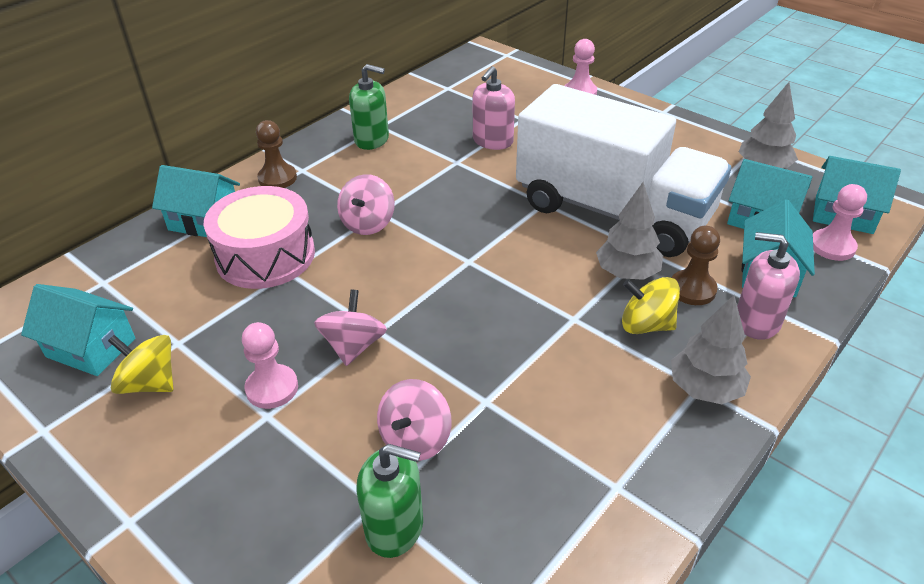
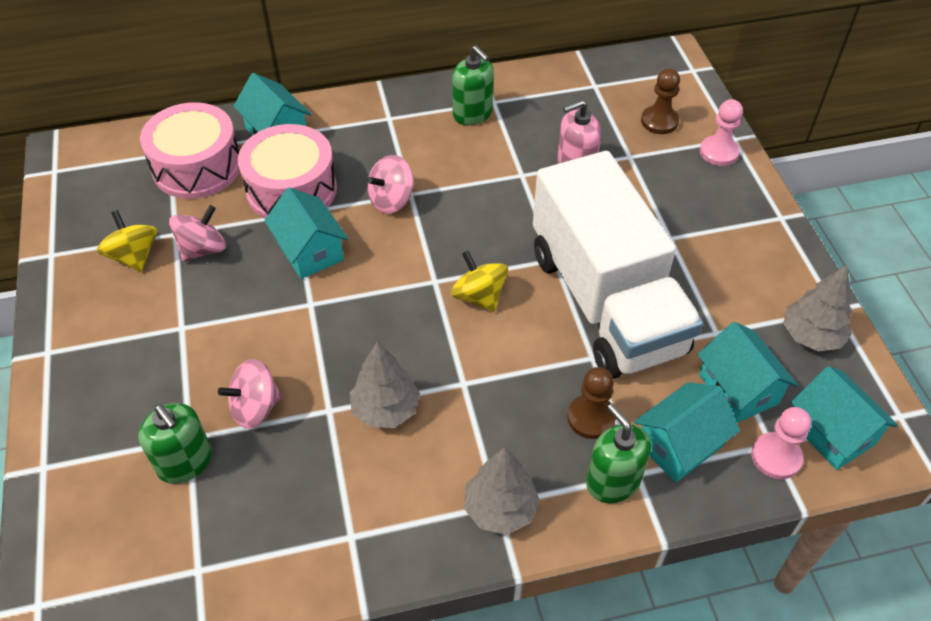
camera: 35 degrees right, 10 degrees up
turquoise house [21,284,136,376] -> turquoise house moved to [264,187,348,279]
pink pawn [242,322,298,409] -> none
brown pawn [256,120,297,188] -> brown pawn moved to [641,68,680,134]
pink spinning top [314,290,387,366] -> pink spinning top moved to [169,205,226,262]
grey tree [596,182,663,280] -> grey tree moved to [350,342,420,428]
yellow spinning top [622,277,680,334] -> yellow spinning top moved to [451,251,508,312]
pink soap dispenser [737,232,800,340] -> green soap dispenser [586,404,651,503]
none -> pink drum [140,102,240,199]

